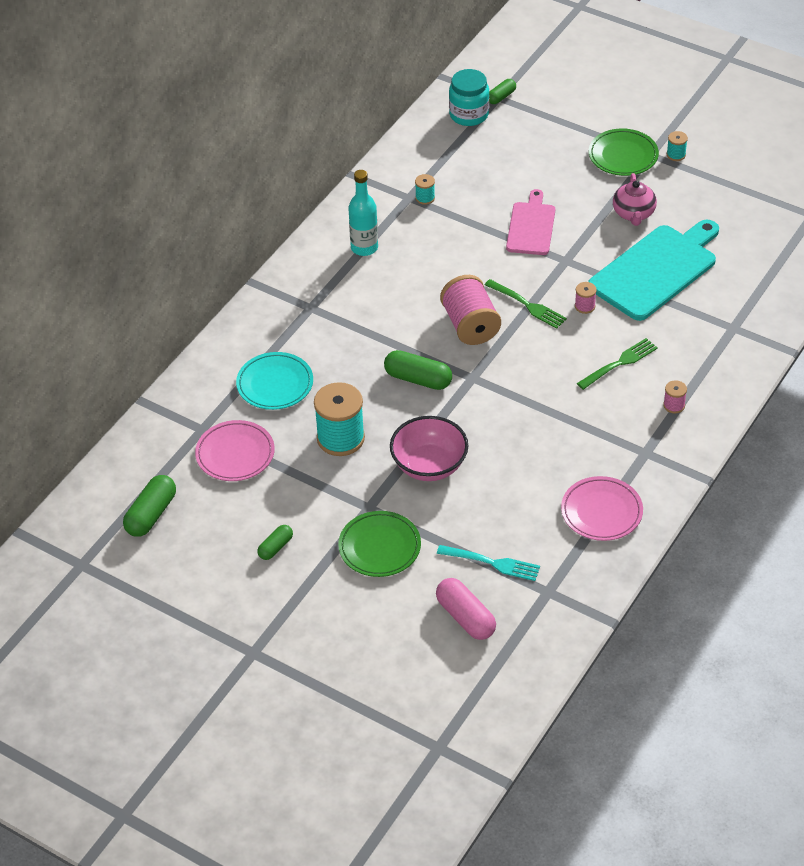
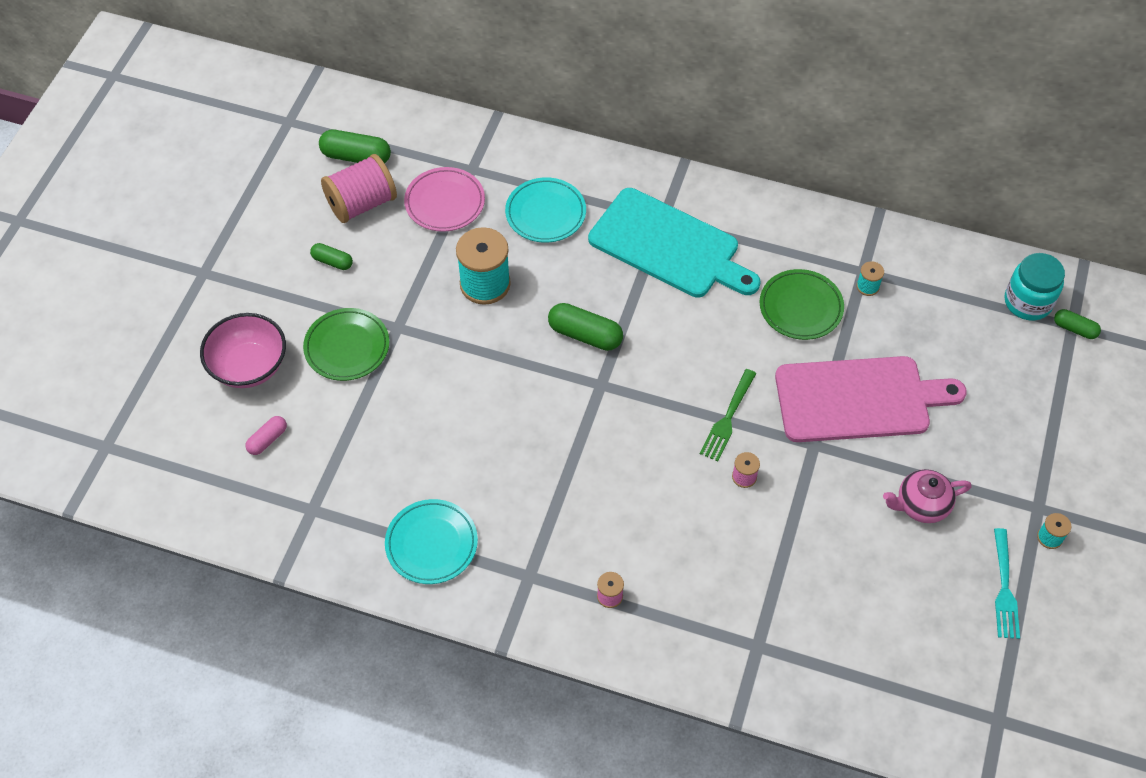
camera: 75 degrees right, 10 degrees up
turquoise bottle [348,170,378,256] -> none
green capsule [384,350,452,390] -> green capsule turned 75 degrees counterclockwise [548,303,623,351]
pink bowl [390,416,468,481] -> pink bowl moved to [200,313,286,388]
pink capsule [436,578,496,640] -> pink capsule [246,416,287,455], size x0.59
turquoise fork [437,545,540,581] -> turquoise fork moved to [994,528,1020,639]
pink spool [440,275,501,345] -> pink spool moved to [321,154,397,223]
pink cutting board [506,189,555,255] -> pink cutting board [775,356,967,442], size x1.69
pink plate [561,476,643,541] -> turquoise plate [385,499,478,584]
green fork [577,338,658,390] -> none
turquoise cutting board [588,220,719,321] -> turquoise cutting board moved to [588,188,761,298]
green plate [589,128,659,176] -> green plate moved to [760,269,844,340]

